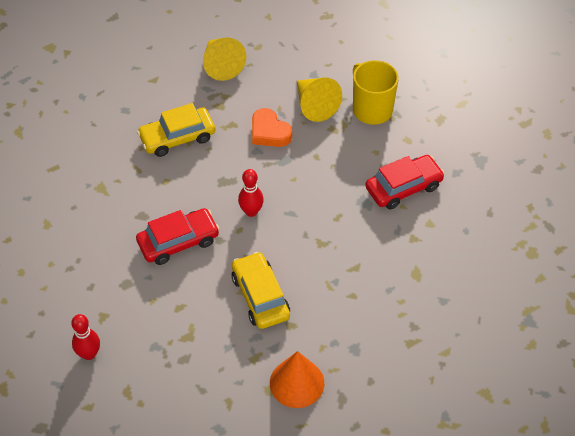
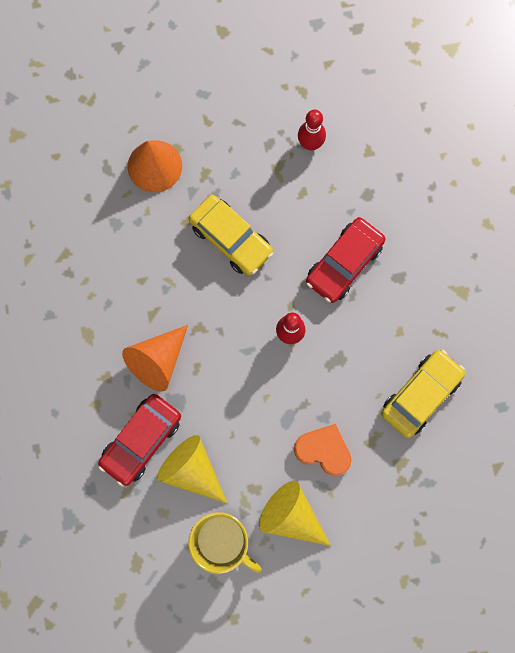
camera: 155 degrees right, 25 degrees up
red bowling pin [71,314,100,360] -> red bowling pin moved to [298,110,326,150]
yellow cone [203,38,247,81] -> yellow cone moved to [157,435,227,503]
none -> orange cone [122,325,188,392]

